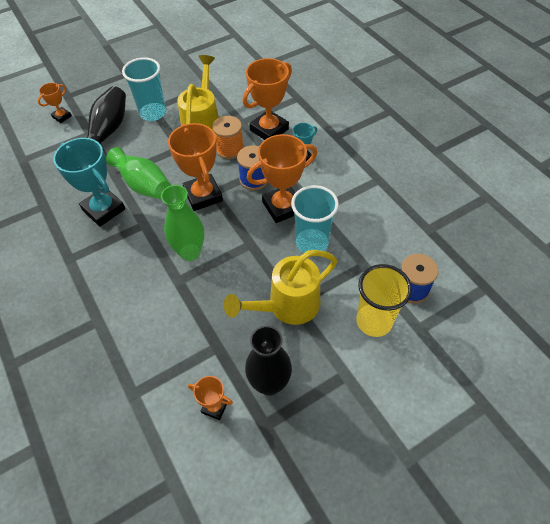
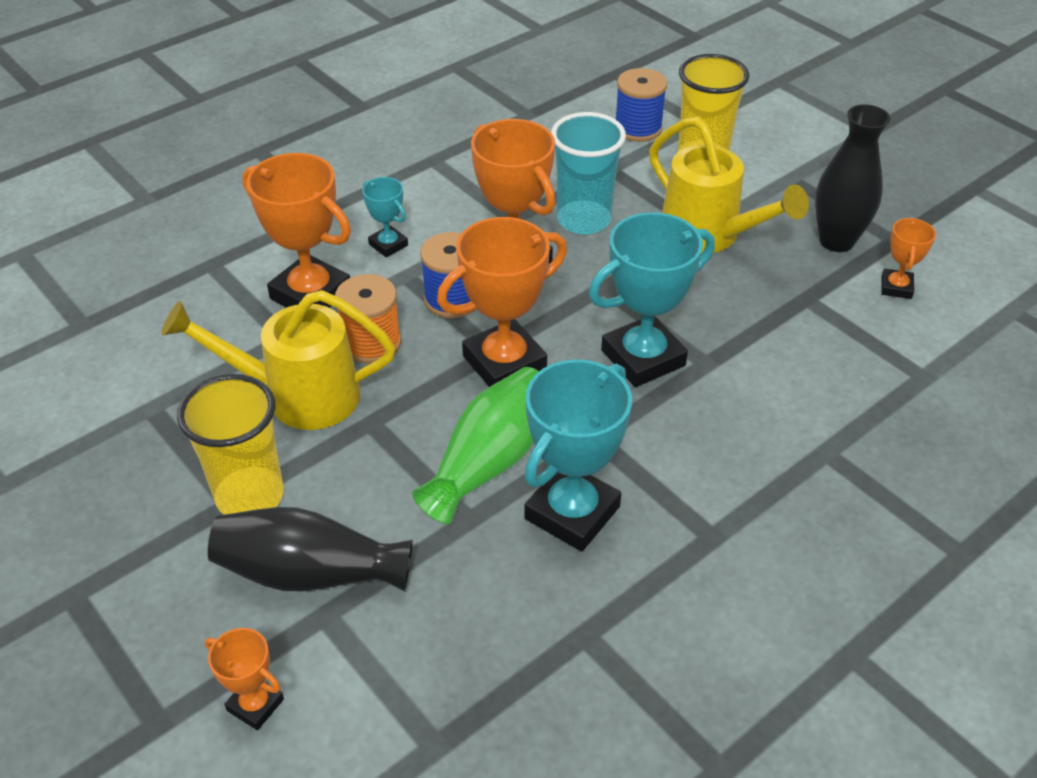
camera: 100 degrees left, 10 degrees down
turquoise cup [122,57,166,121] -> yellow cup [177,374,284,515]
green vase [161,185,204,261] -> turquoise trophy [589,212,715,387]

